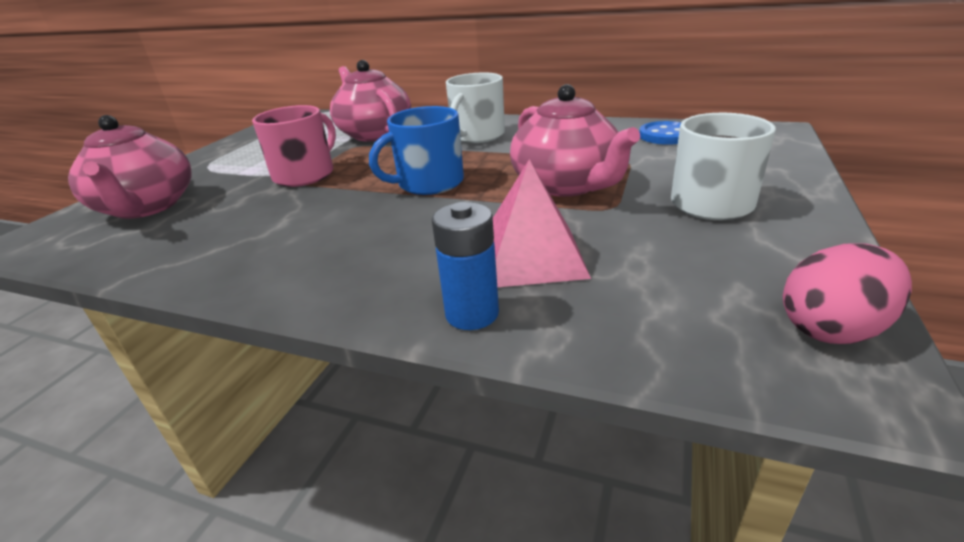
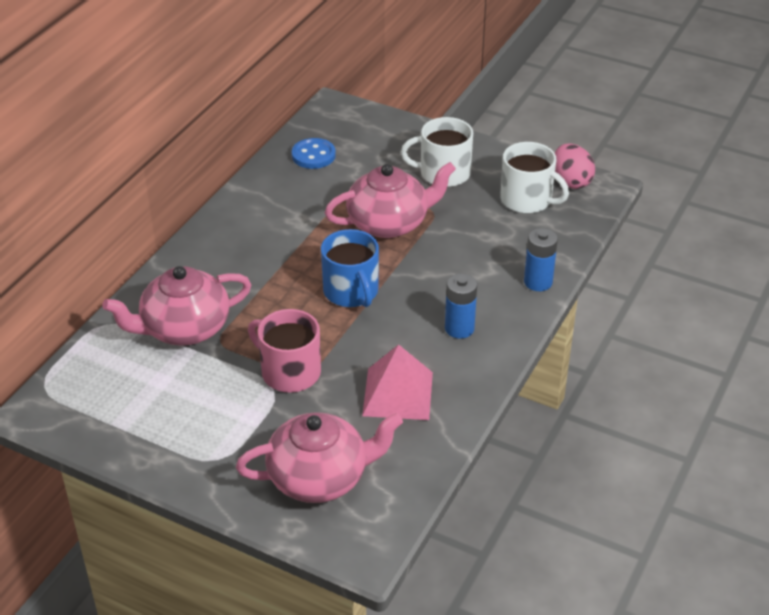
camera: 85 degrees left, 10 degrees up
white mug [446,72,505,143] -> white mug moved to [500,142,569,214]
pink pyramid [493,159,591,287] -> pink pyramid moved to [362,344,433,420]
none -> blue battery [445,273,477,339]

